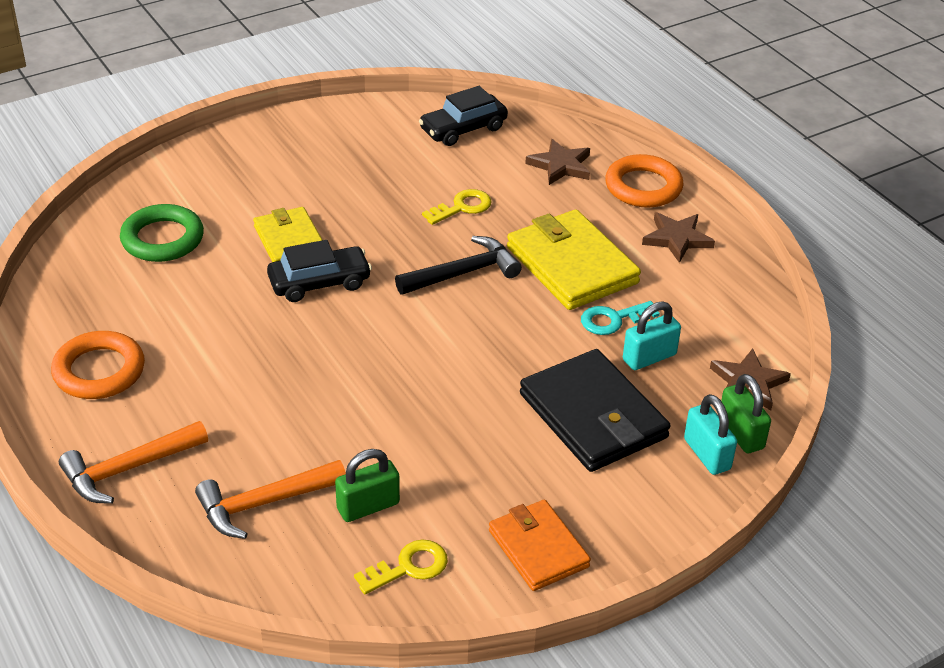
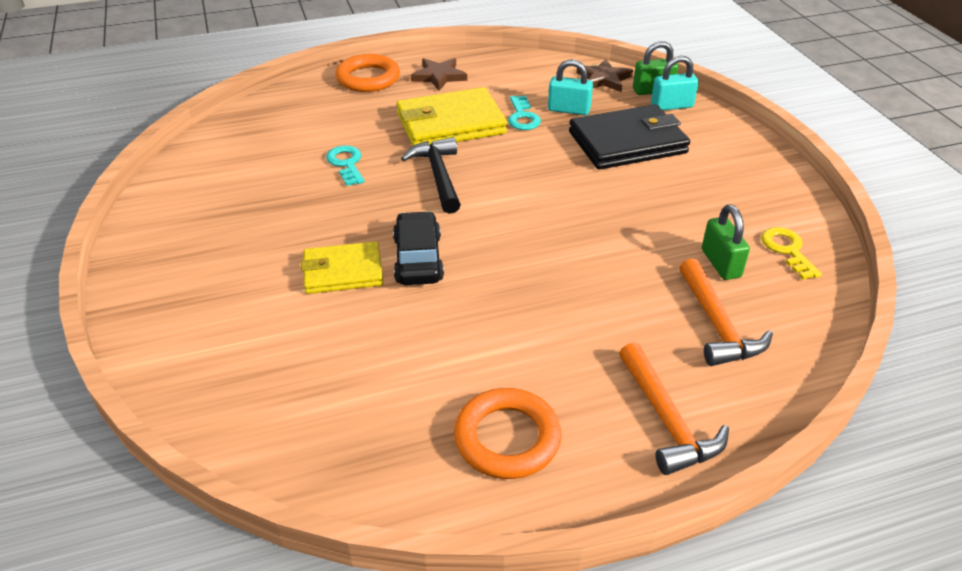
camera: 75 degrees left, 0 degrees up
green ring [120,204,204,262] -> none
black car [419,86,508,146] -> none
yellow key [422,189,492,225] -> turquoise key [326,145,365,186]
orange wallet [489,500,591,591] -> none
brown star [525,139,590,185] -> none
turquoise padlock [623,302,681,370] -> turquoise padlock turned 60 degrees counterclockwise [548,59,593,115]

